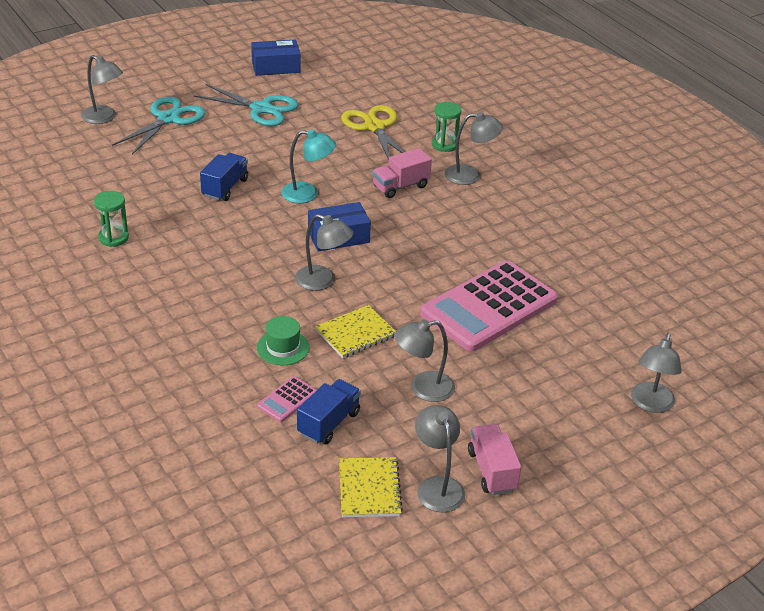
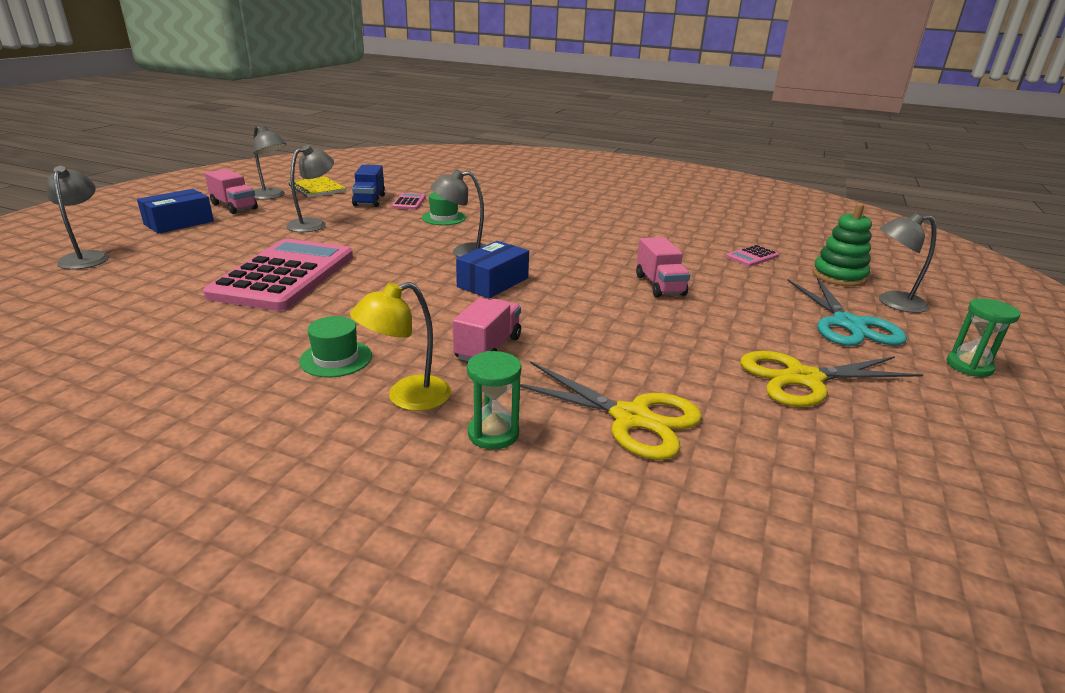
camera: 145 degrees right, 10 degrees down
green hourglass [94,191,129,247] -> green hourglass moved to [947,298,1021,377]
turquoise scissors [194,84,298,126] -> yellow scissors [740,351,923,407]
blue truck [200,153,248,201] -> pink truck [636,237,690,297]
blue box [251,40,301,76] -> blue box moved to [137,189,214,234]
turquoise lamp [281,129,336,203] -> none
yellow notebook [315,305,396,358] -> none
grey lamp [445,112,503,185] -> yellow lamp [350,282,451,411]
none -> green hat [299,316,372,377]
none -> pink calculator [726,245,779,267]
none -> green stacking toy [813,203,872,287]

